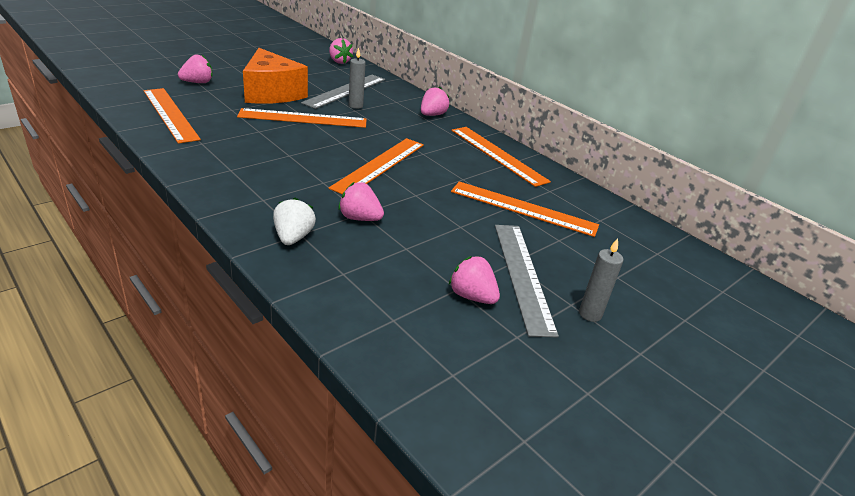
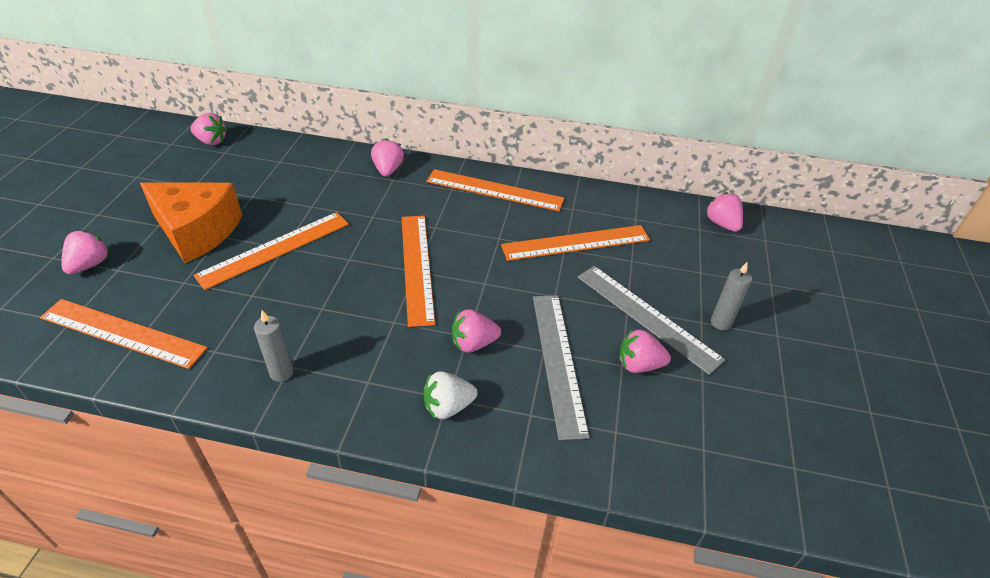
camera: 35 degrees left, 10 degrees up
white strawberry [273,198,316,245] -> white strawberry turned 75 degrees counterclockwise [423,371,478,419]
grey ruler [301,75,385,109] -> grey ruler moved to [533,295,590,440]
grey candle [349,48,366,109] -> grey candle moved to [254,310,293,382]
none -> pink strawberry [705,192,743,232]

